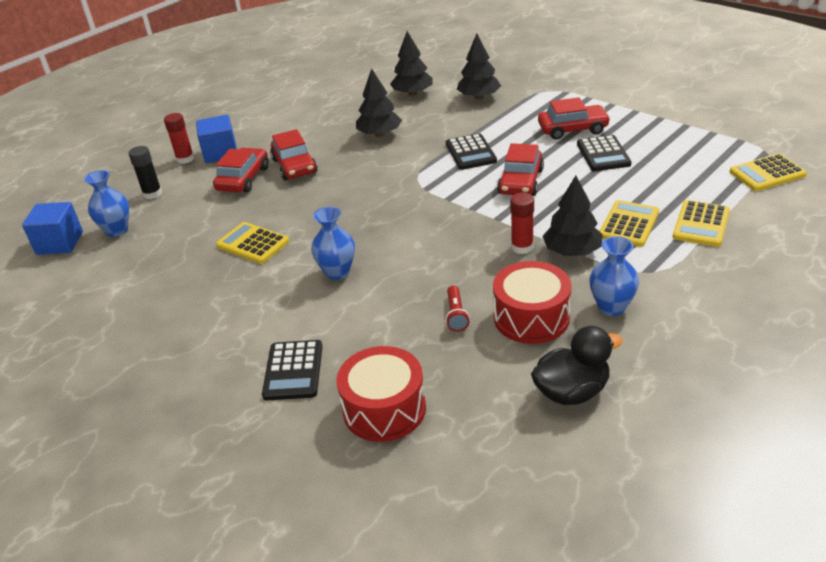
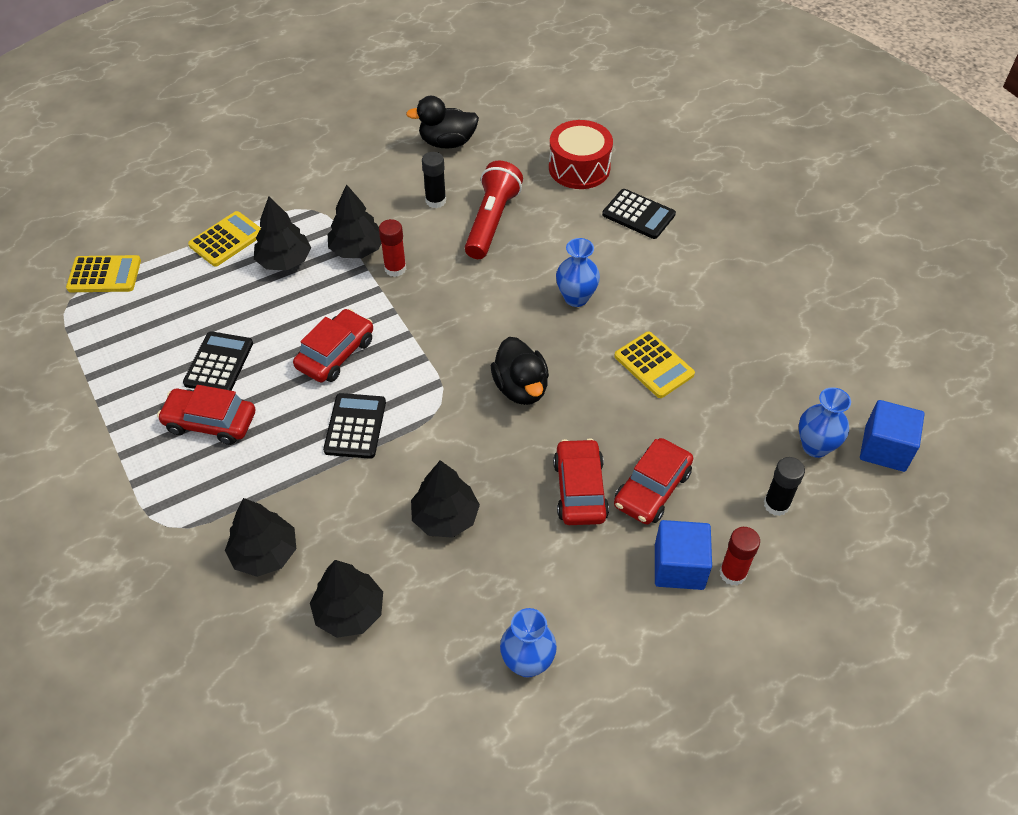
camera: 165 degrees left, 15 degrees up
black calculator [262,340,323,401] -> black calculator turned 105 degrees clockwise [602,189,676,239]
red flashlight [446,285,470,331] -> red flashlight [465,161,523,259], size x2.10
red drum [493,261,572,344] -> black glue stick [422,152,446,208]
blue vase [589,236,639,316] -> blue vase moved to [500,608,557,678]
yellow calculator [599,200,659,247] -> black tree [254,197,311,271]
none -> black duck [491,337,549,405]

